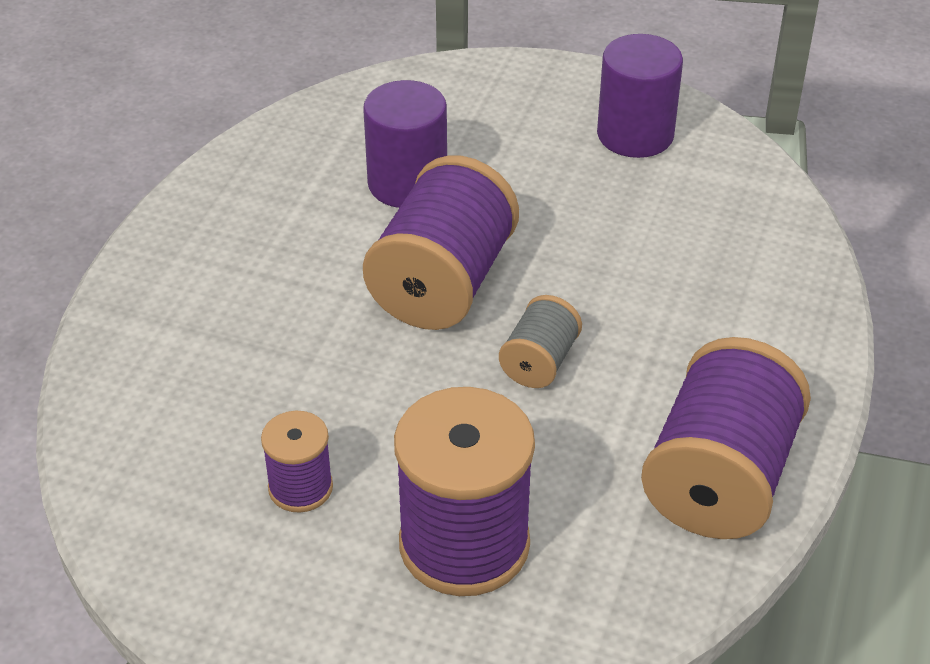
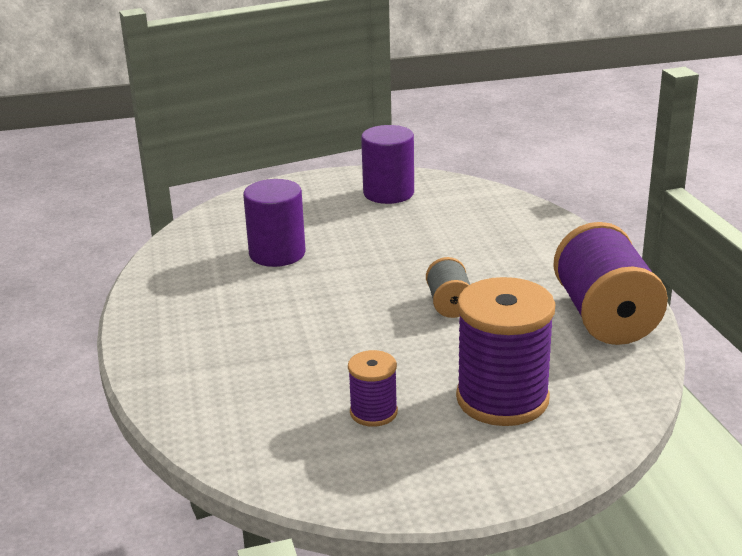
camera: 30 degrees left, 15 degrees down
purple spool [363,155,519,330] -> none

